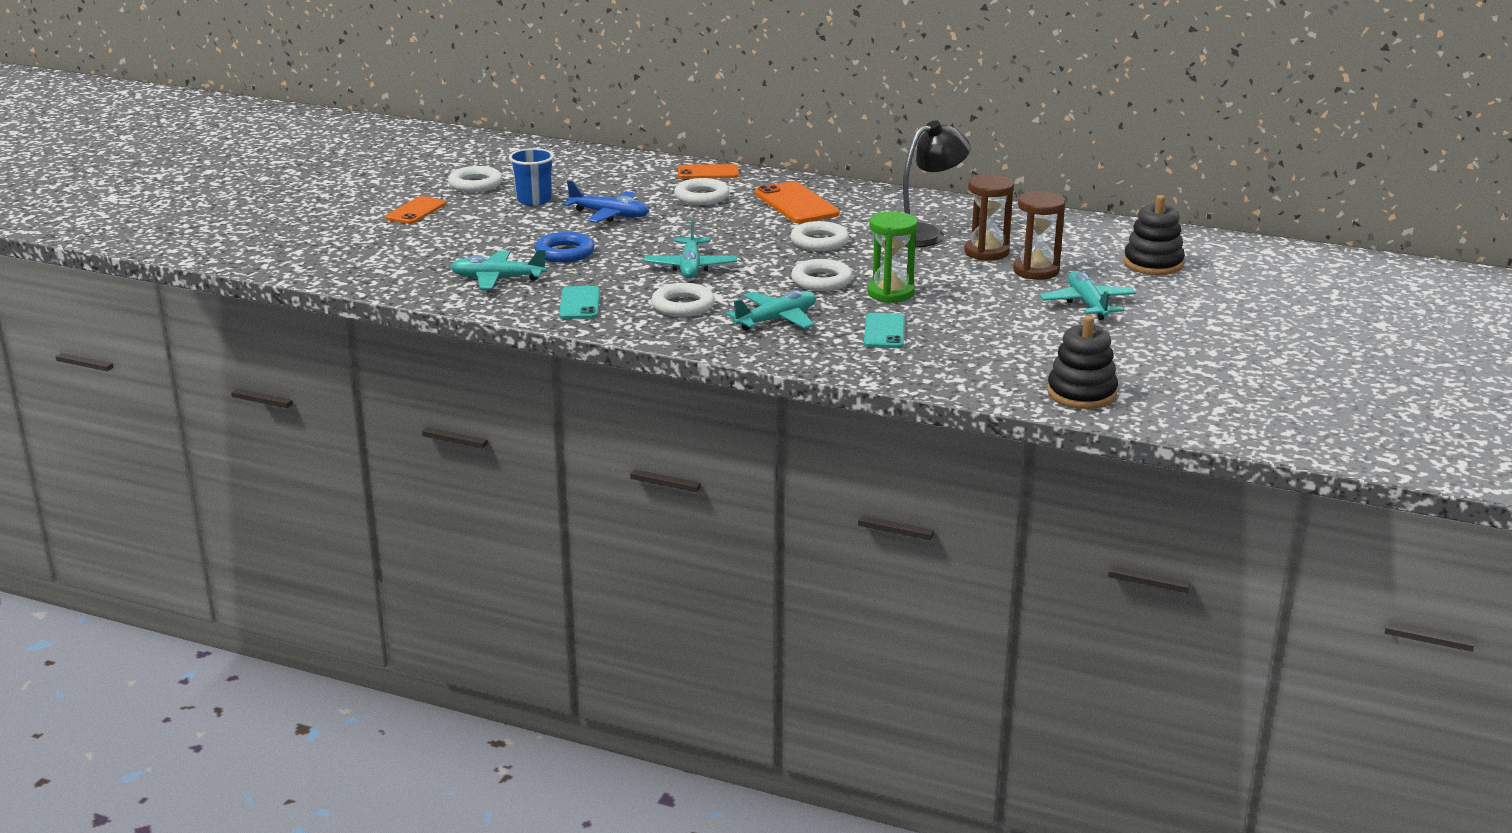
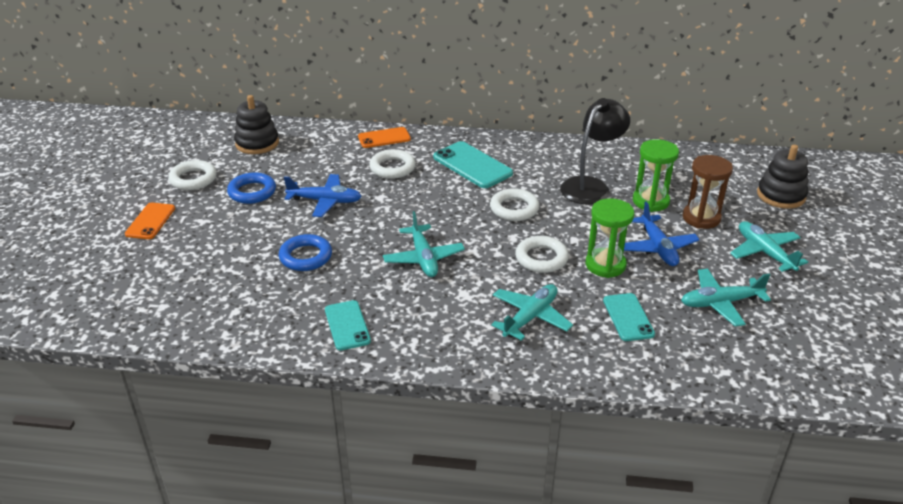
camera: 15 degrees left, 10 degrees up
turquoise plane [450,249,547,289] -> turquoise plane moved to [681,269,771,326]
blue cup [509,148,554,206] -> blue ring [227,172,276,204]
white ring [651,283,715,317] -> none
orange phone [755,181,839,223] -> turquoise phone [433,141,513,188]
brown hourglass [964,174,1014,261] -> green hourglass [633,139,679,212]
black stacking toy [1047,316,1118,409] -> black stacking toy moved to [234,95,279,154]
none -> blue plane [624,201,700,266]

